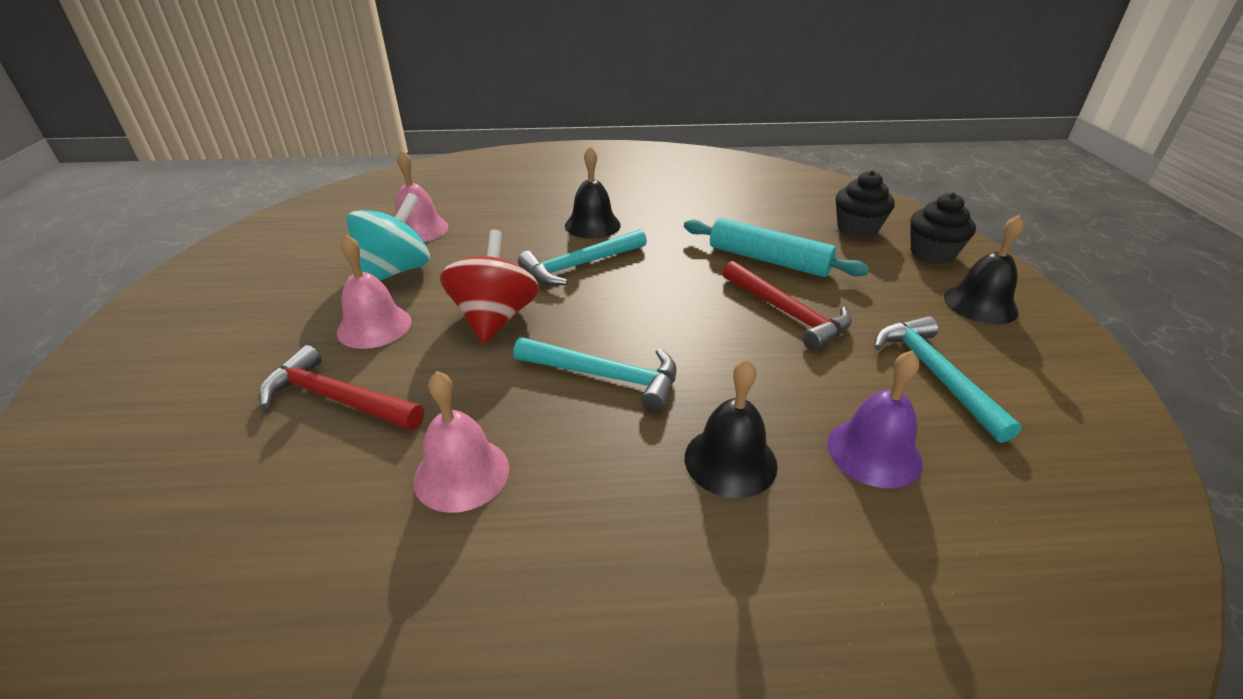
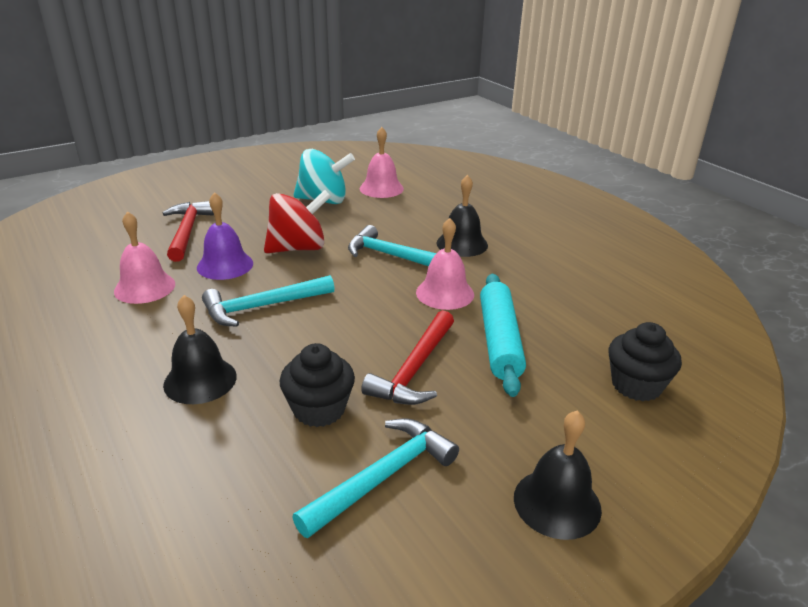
camera: 60 degrees right, 5 degrees down
pink bell [337,235,411,349] -> pink bell moved to [416,218,474,310]
turquoise hammer [513,337,677,412] -> turquoise hammer turned 75 degrees clockwise [202,275,335,327]
purple bell [828,351,923,488] -> purple bell moved to [197,192,253,280]
black cupcake [910,193,976,264] -> black cupcake moved to [280,343,355,427]

